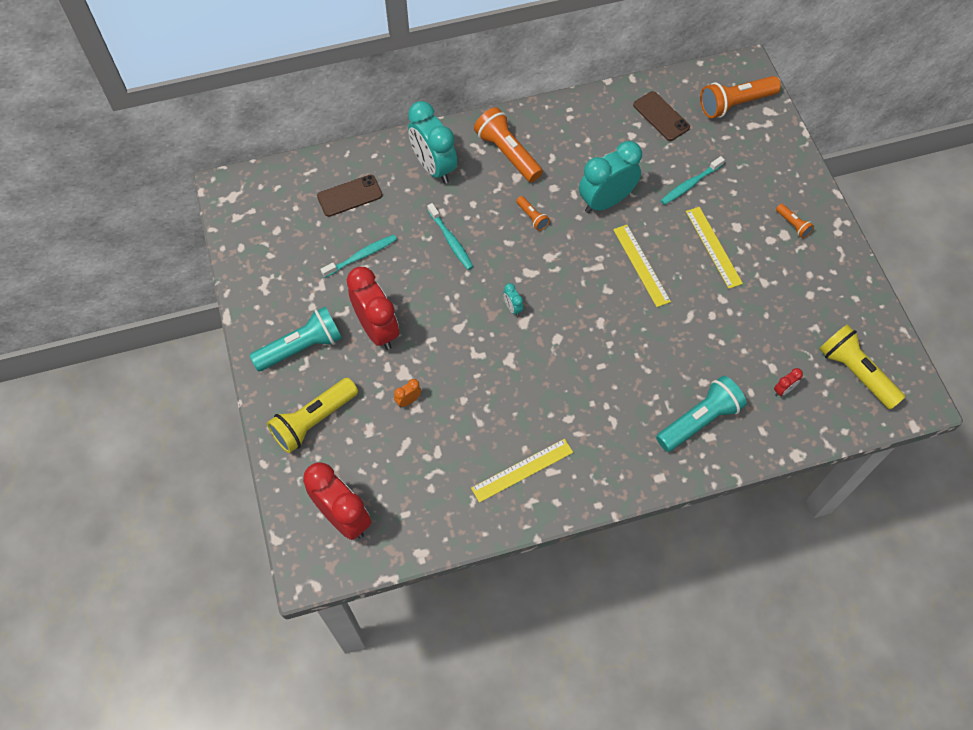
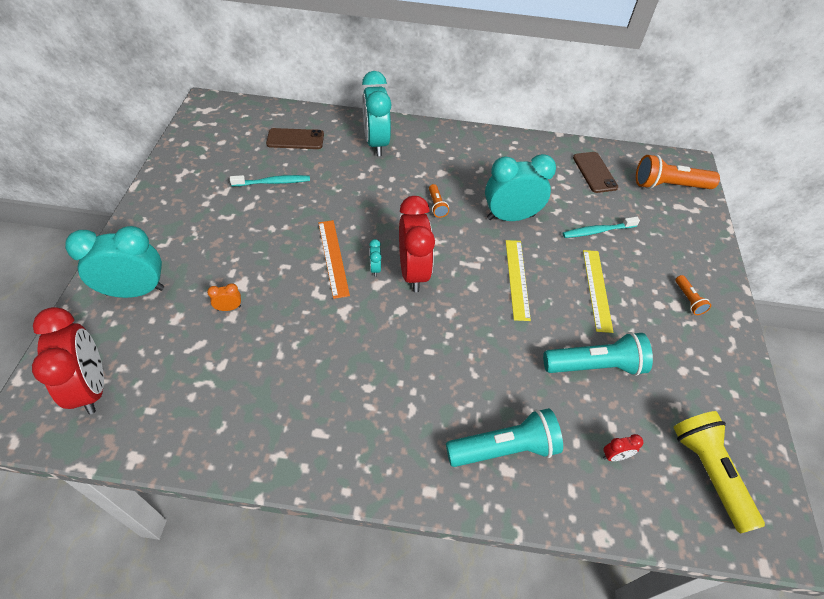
camera: 20 degrees right, 10 degrees down
turquoise flashlight [249,306,342,371] -> turquoise flashlight moved to [543,332,653,376]
yellow flashlight [267,378,358,453] -> turquoise clock [65,226,164,298]
red clock [347,267,399,350] -> red clock moved to [399,196,435,292]
turquoise toothbrush [427,203,473,270] -> none
yellow ruler [471,439,573,503] -> none
orange flashlight [474,107,543,182] -> none
none -> orange ruler [318,220,350,299]

